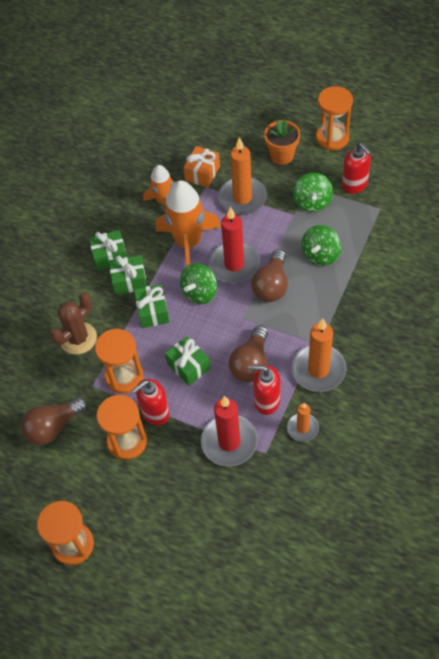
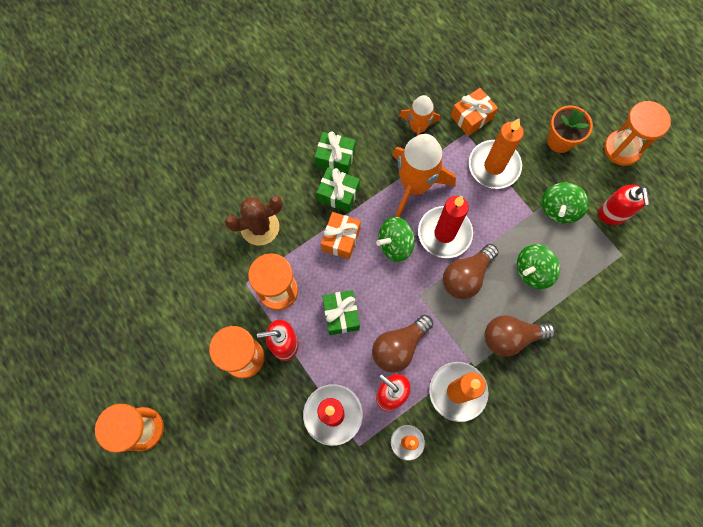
camera: 25 degrees right, 15 degrees up
brown light bulb [21,396,87,445] -> brown light bulb moved to [484,315,556,357]
green gift [134,284,169,328] -> orange gift [321,212,361,259]

